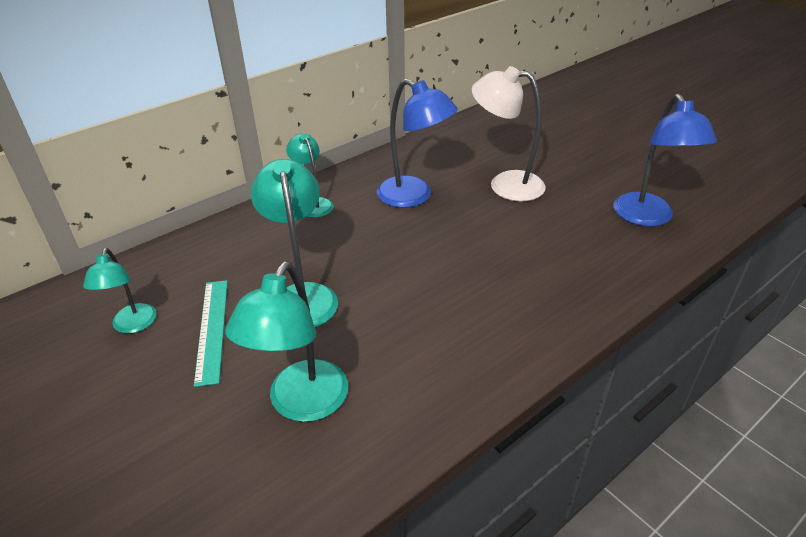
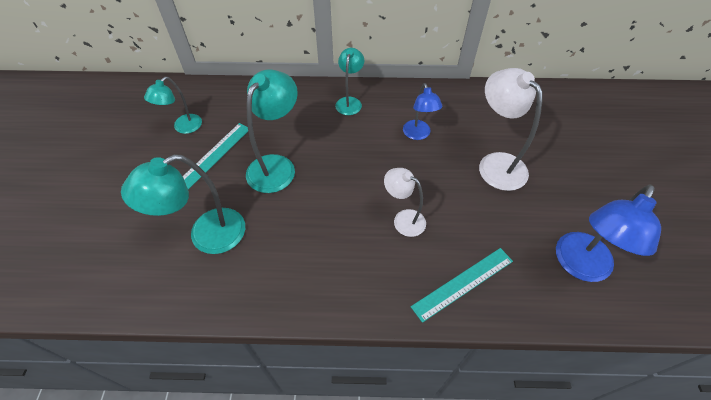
camera: 40 degrees right, 15 degrees up
blue lamp [377,79,458,208] -> blue lamp [403,83,443,140], size x0.61
none -> white lamp [384,168,426,237]
none -> turquoise ruler [411,248,513,323]

